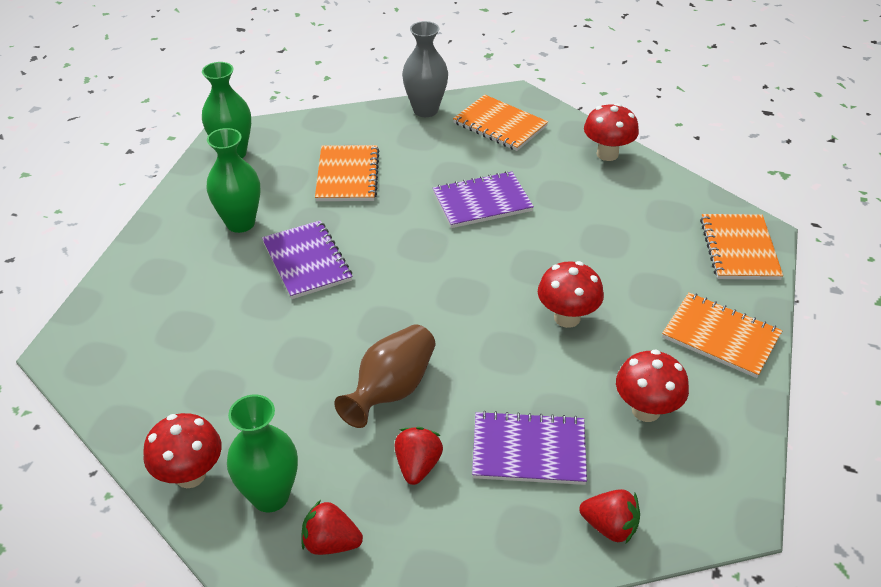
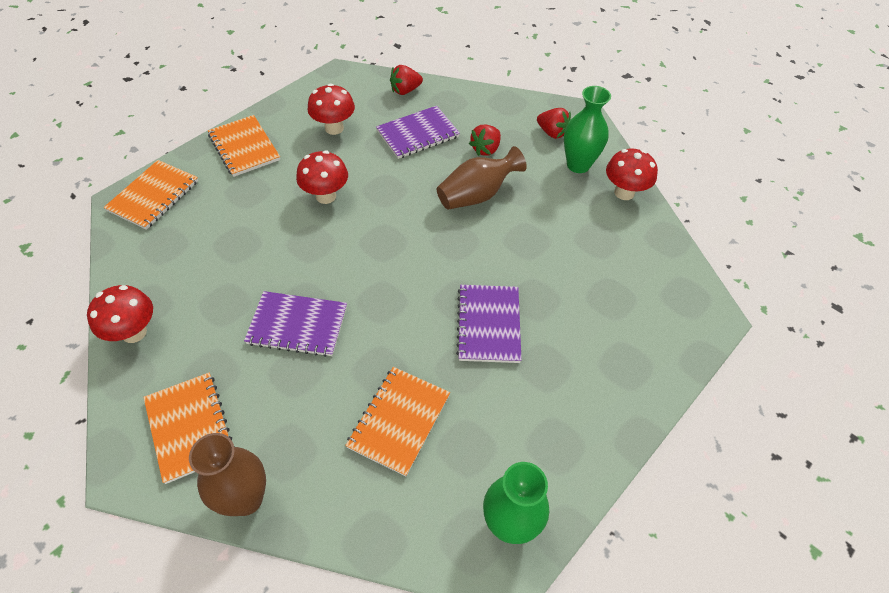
camera: 155 degrees left, 10 degrees up
green vase [206,128,261,233] -> none
grey vase [402,21,448,117] -> brown vase [189,433,266,516]
purple notebook [472,411,587,485] -> purple notebook turned 60 degrees counterclockwise [376,106,460,159]
red strawberry [579,489,640,543] -> red strawberry turned 75 degrees counterclockwise [390,65,423,95]

